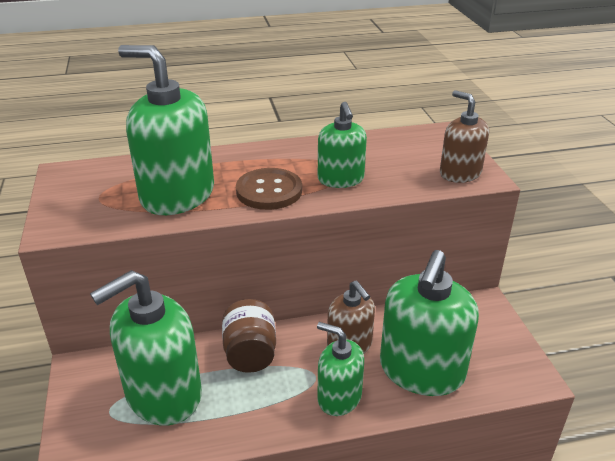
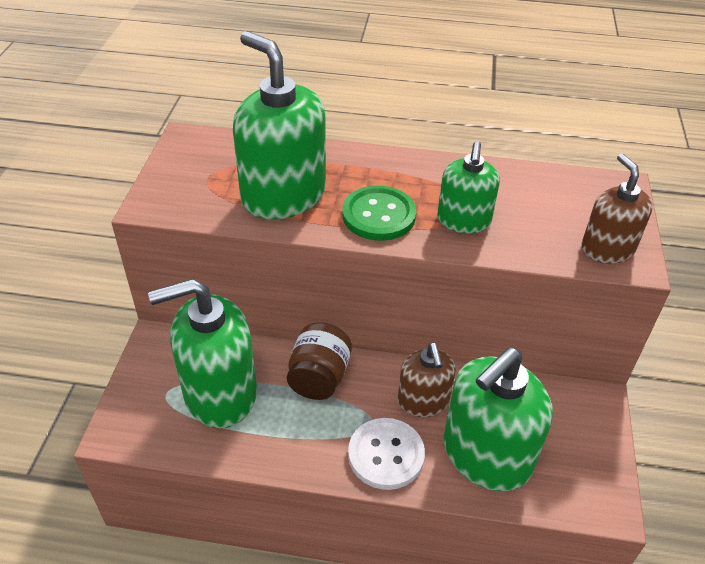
camera: 20 degrees right, 10 degrees up
brown button [236,168,302,210] -> green button [342,186,416,241]
green soap dispenser [317,322,364,416] -> white button [348,418,425,490]

